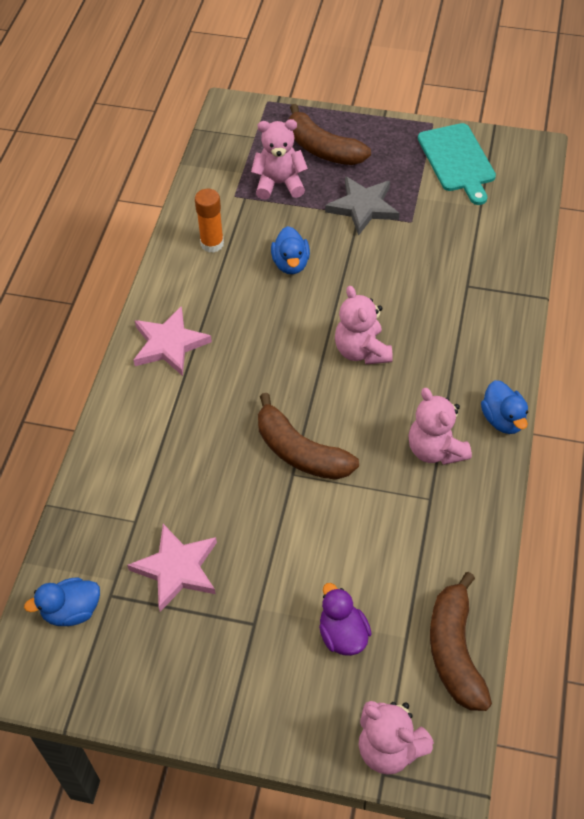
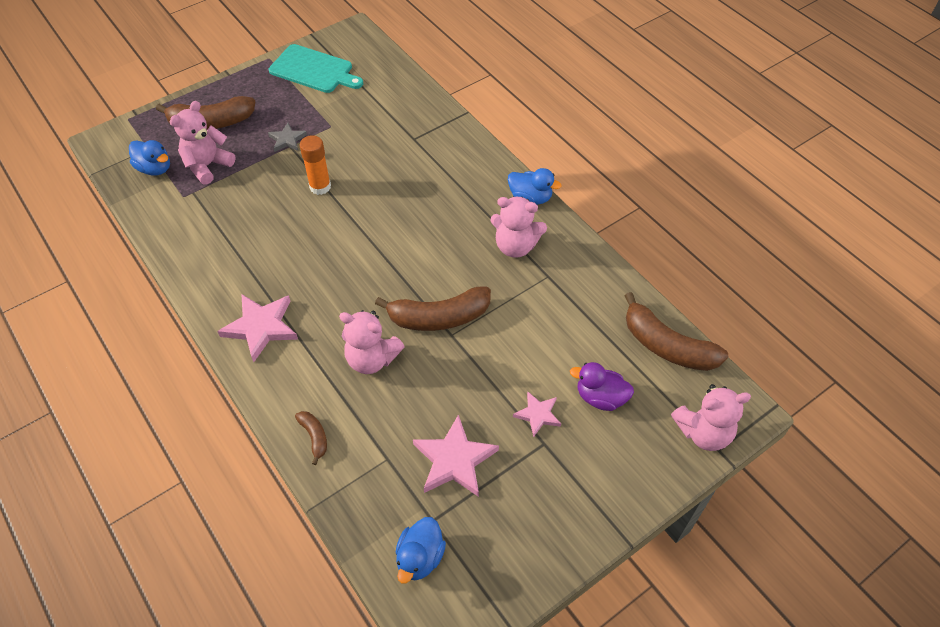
camera: 50 degrees left, 0 degrees up
orange glue stick [195,189,224,253] -> orange glue stick moved to [300,135,331,195]
blue duck [271,226,310,274] -> blue duck moved to [129,140,170,176]
grey star [325,176,399,236] -> grey star [268,123,307,152], size x0.58
pink teddy bear [335,286,393,364] -> pink teddy bear moved to [339,310,405,374]
none -> brown banana [295,411,327,465]
none -> pink star [513,391,561,437]

